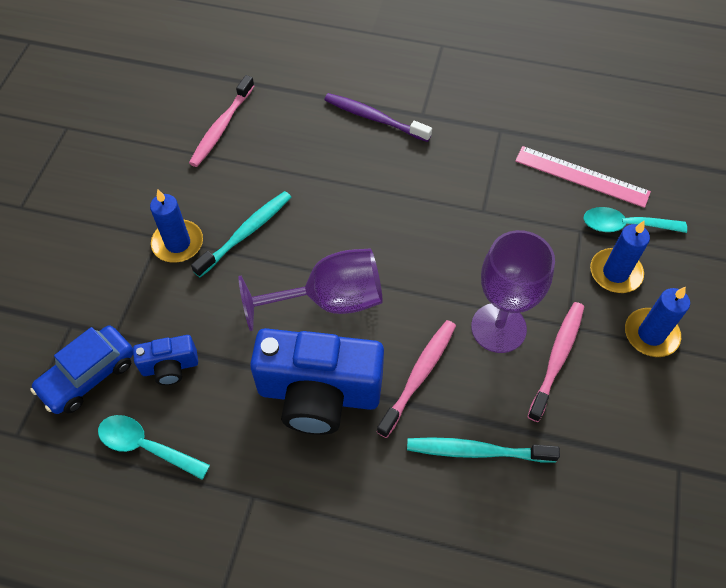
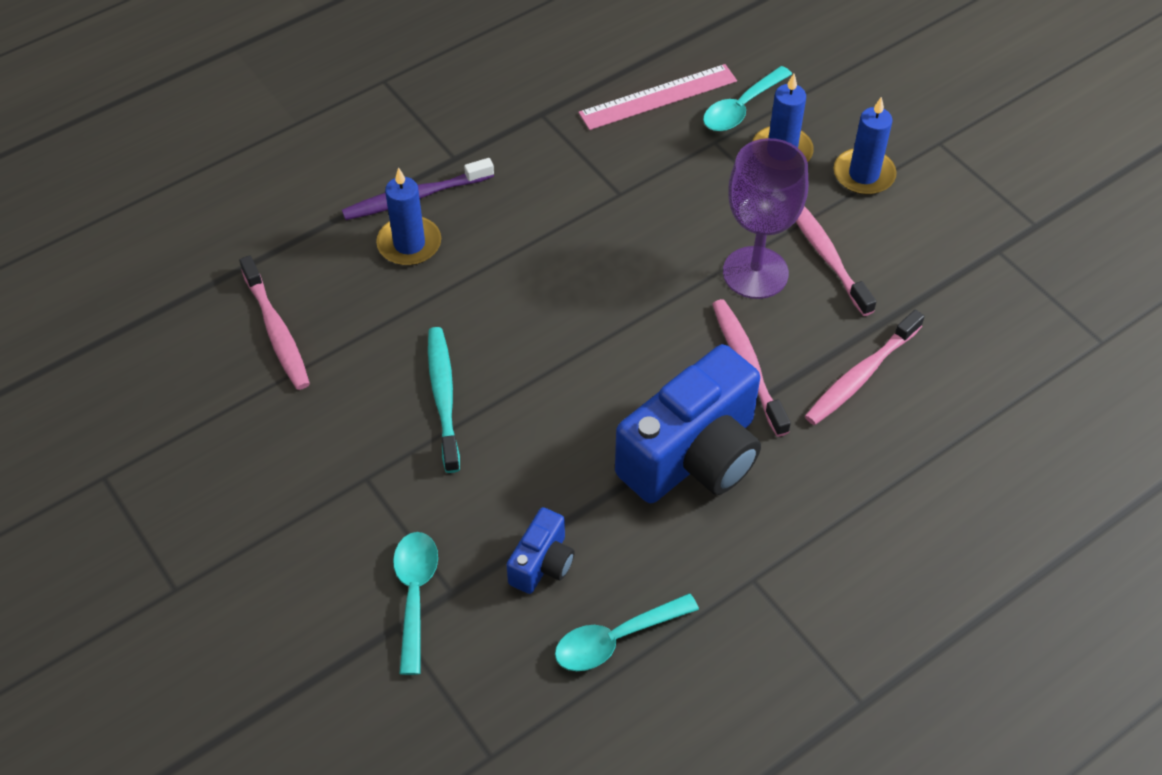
camera: 50 degrees left, 5 degrees down
blue car [30,325,133,414] -> none
blue candle [150,189,203,263] -> blue candle moved to [376,167,441,266]
purple goblet [238,248,383,331] -> none
turquoise toothbrush [407,437,560,463] -> pink toothbrush [805,310,925,425]
none -> turquoise spoon [393,532,438,675]

